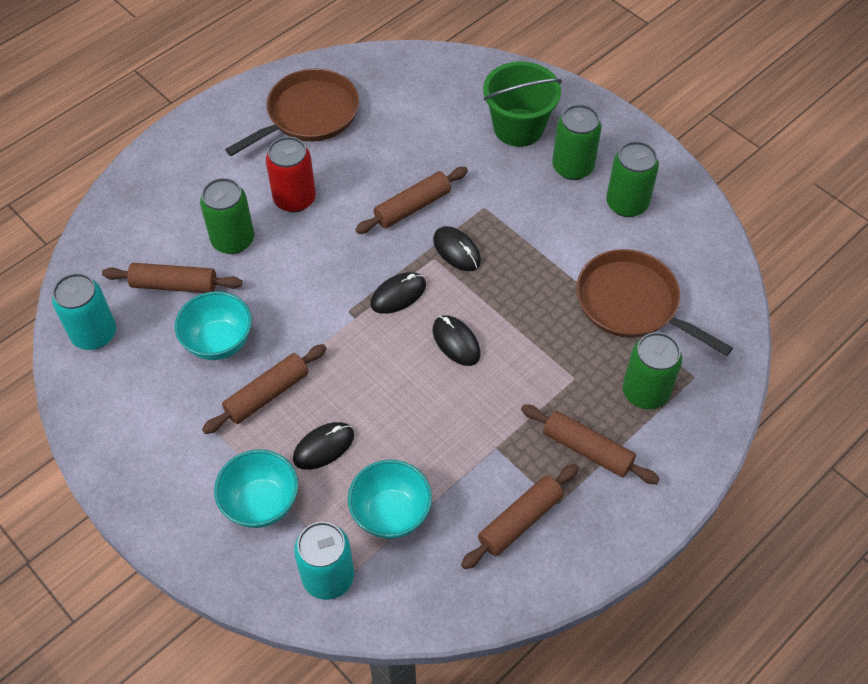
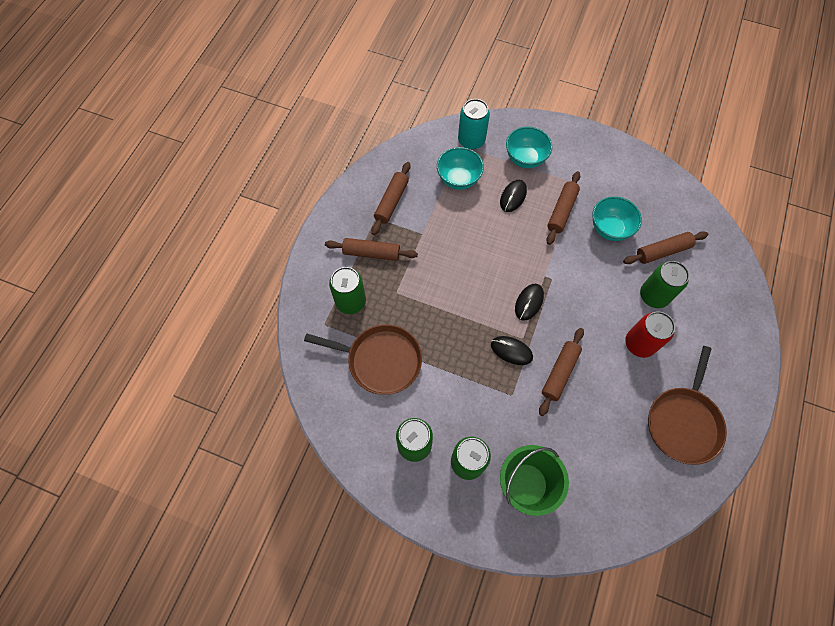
camera: 155 degrees right, 10 degrees up
turquoise can [52,273,116,350] -> none
black mouse [433,315,480,366] -> none

